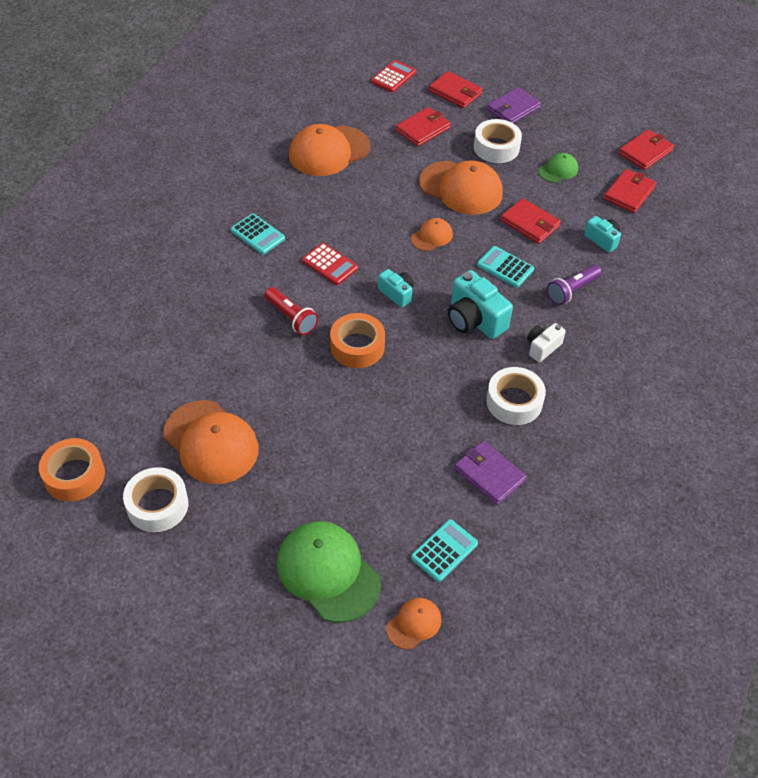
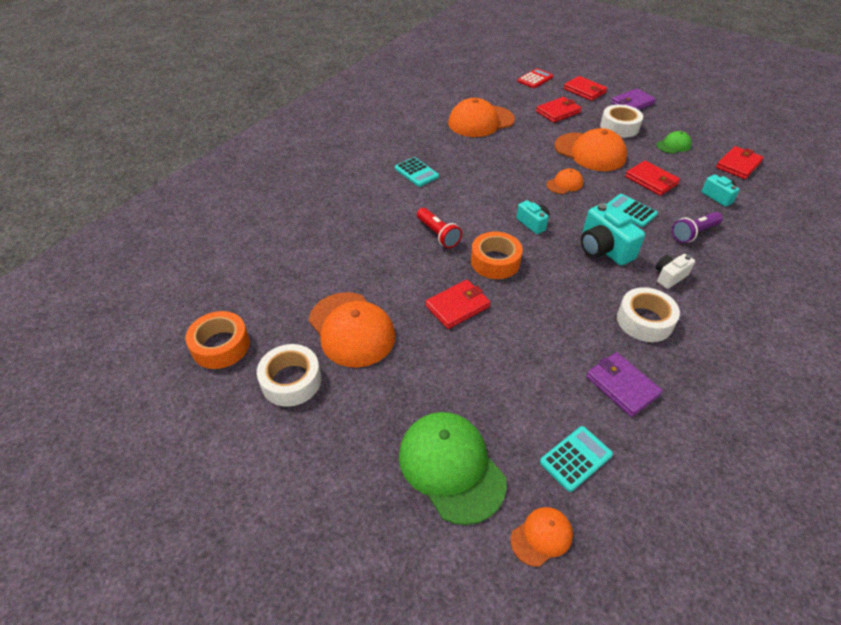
camera: 10 degrees right, 5 degrees down
red calculator [302,243,358,285] -> none
red wallet [619,129,674,170] -> red wallet moved to [425,280,491,329]

